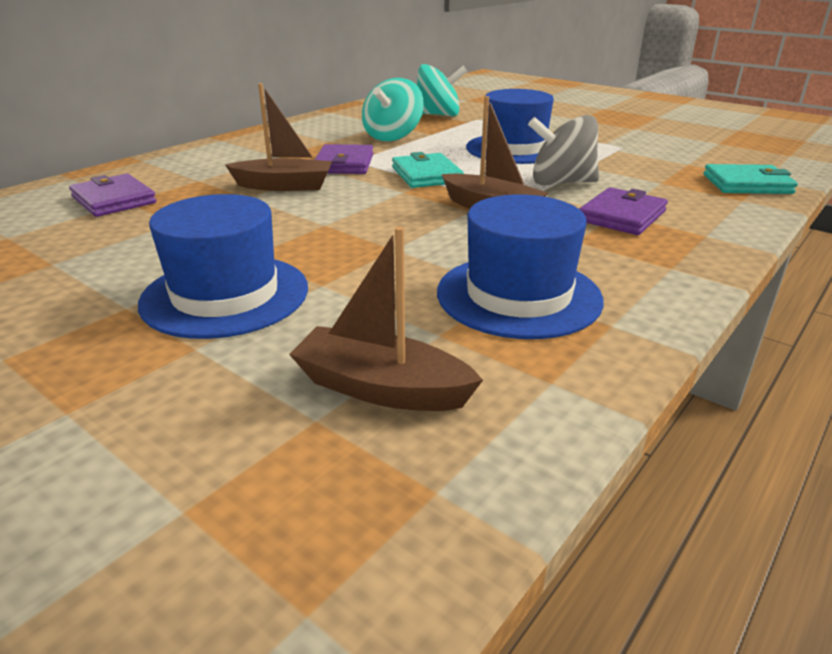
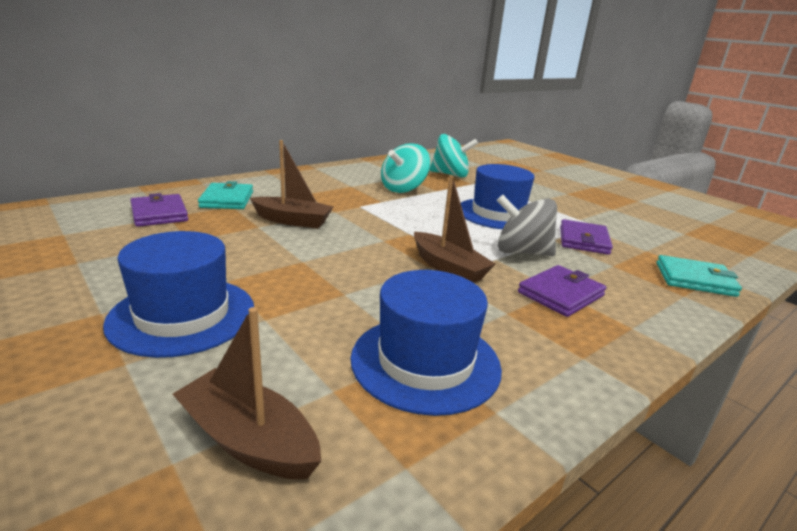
camera: 10 degrees right, 5 degrees down
purple wallet [315,144,373,174] -> purple wallet moved to [560,219,613,255]
turquoise wallet [392,152,464,188] -> turquoise wallet moved to [198,181,253,209]

